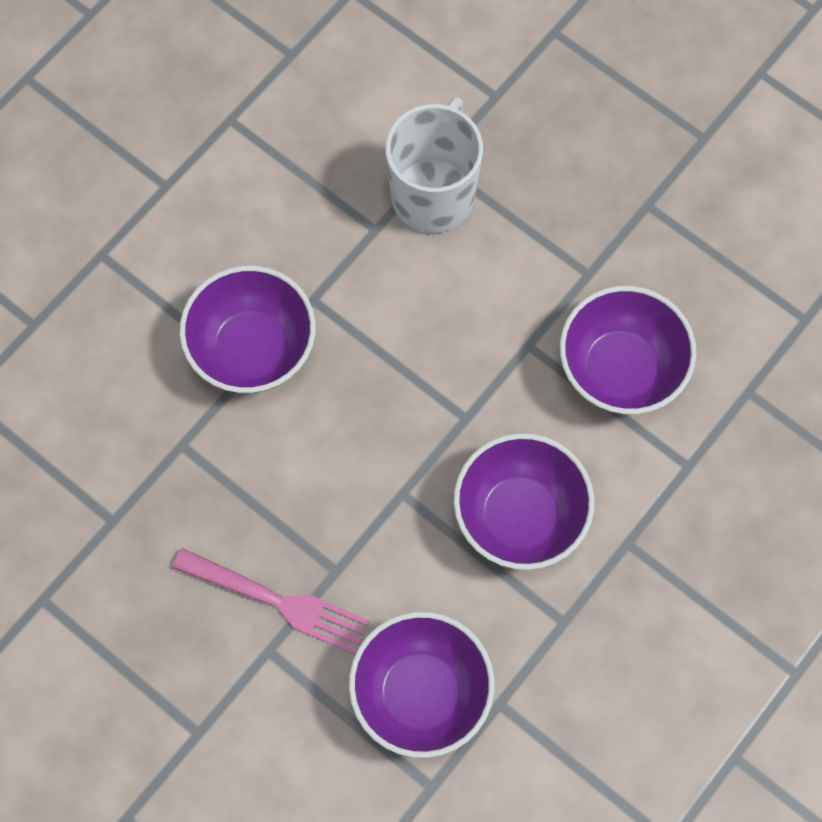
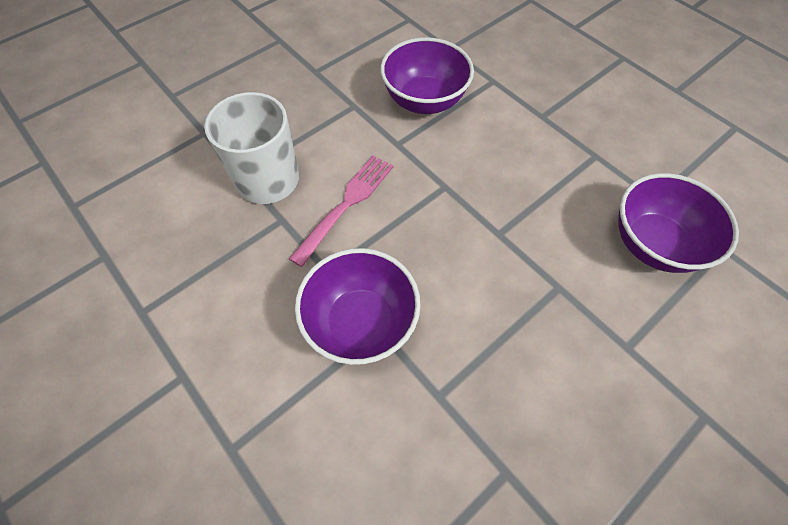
camera: 80 degrees left, 10 degrees down
pink fork [172,548,370,654] -> pink fork moved to [289,155,394,267]
purple bowl [453,433,594,570] -> none

